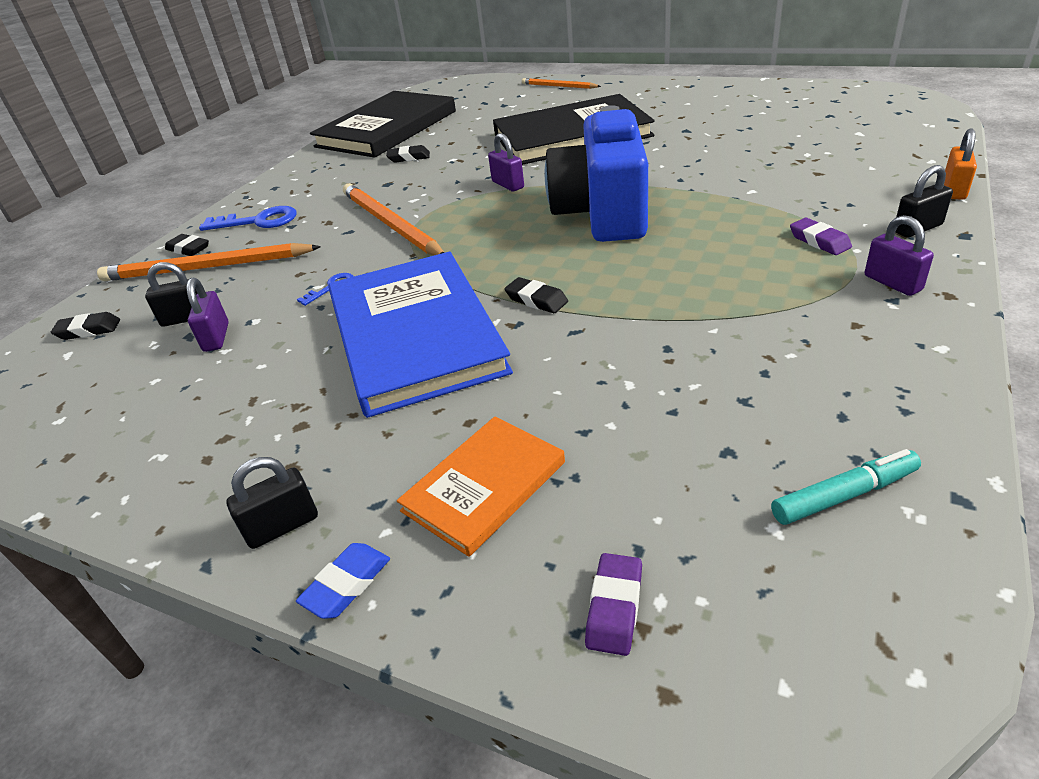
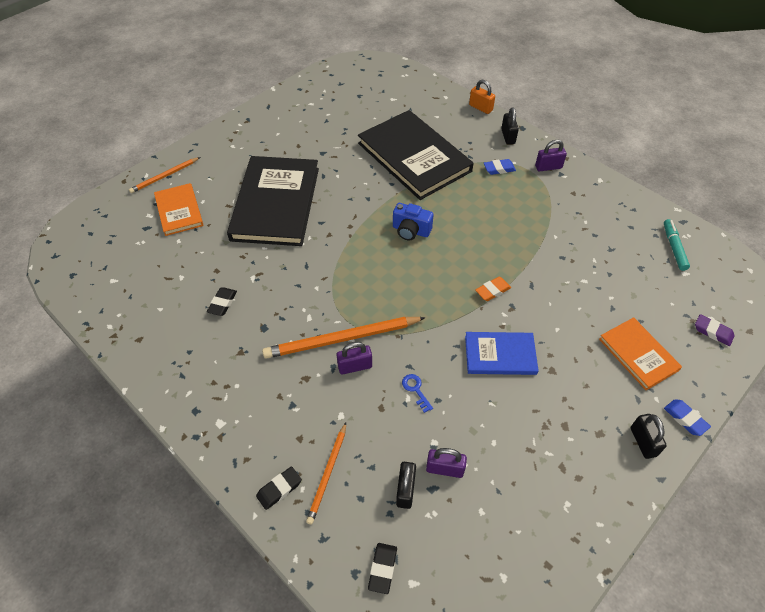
camera: 75 degrees left, 15 degrees up
orange pencil [97,243,321,281] -> orange pencil [306,423,346,524], size x0.57
blue key [199,206,297,231] -> none
black book [310,91,456,158] -> black book moved to [358,110,474,200]
blue book [328,252,513,418] -> blue book [465,332,539,375], size x0.53
purple padlock [488,133,524,191] -> purple padlock moved to [337,342,372,375]
black eraser [504,277,568,313] -> orange eraser [475,277,511,301]
blue camera [545,105,648,242] -> blue camera [393,203,434,240], size x0.47
purple eraser [790,218,852,255] -> blue eraser [484,159,516,175]
none -> orange book [154,183,203,236]

